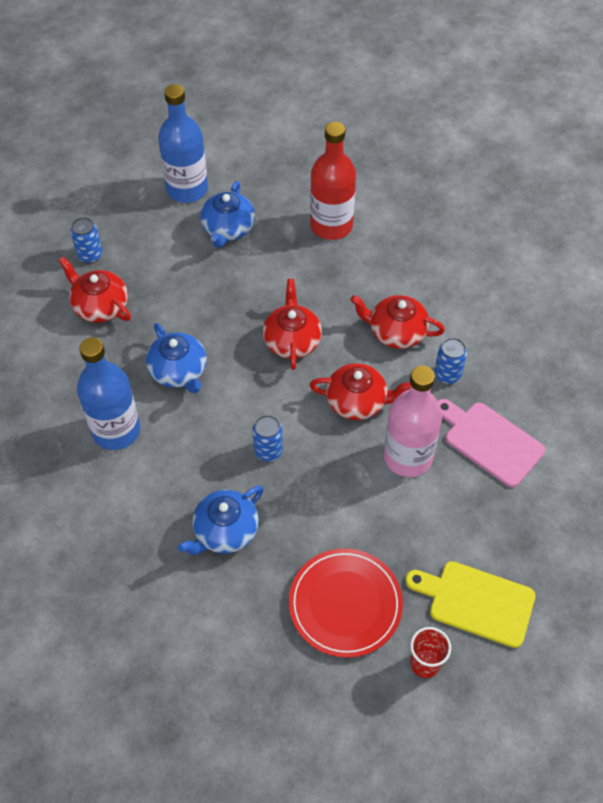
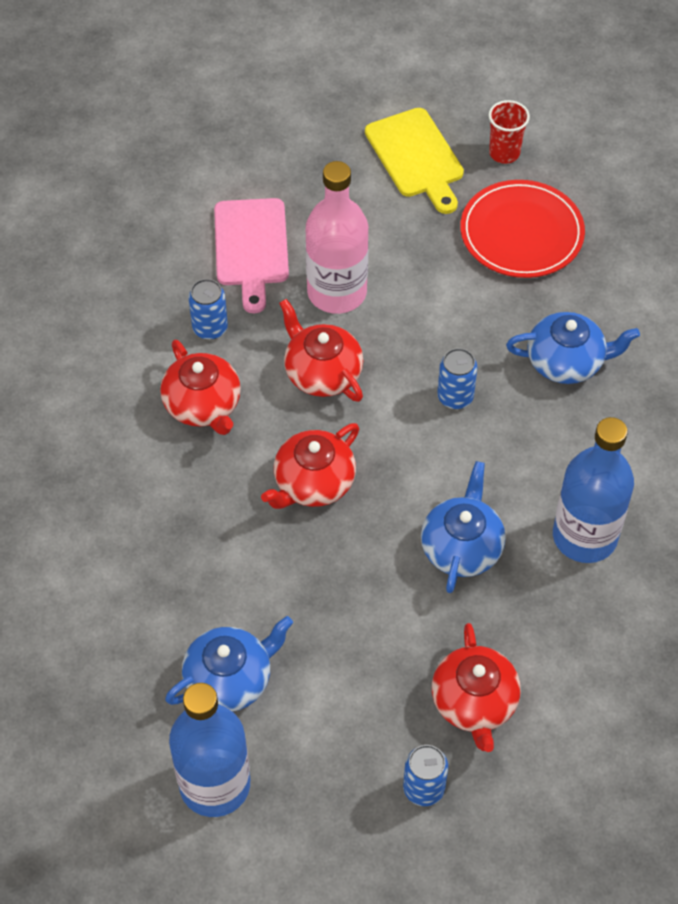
camera: 135 degrees left, 0 degrees up
red bottle [310,122,356,240] -> none

